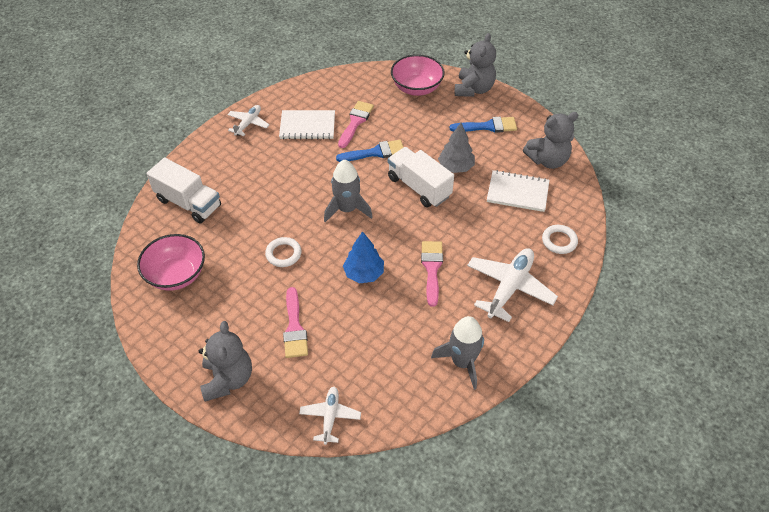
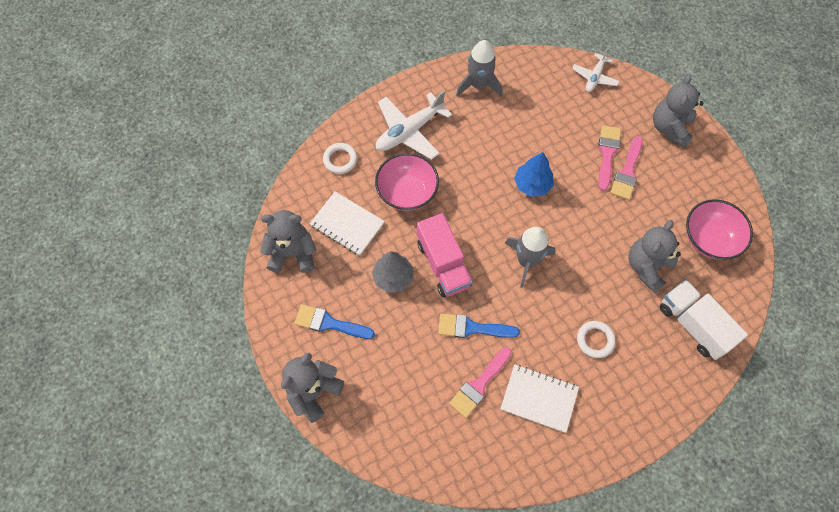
camera: 160 degrees left, 15 degrees up
white plane [227,105,269,136] -> none
white ring [265,237,302,267] -> white ring moved to [577,321,616,358]
white truck [388,147,454,208] -> pink truck [417,213,473,297]
pink bowl [391,54,445,96] -> pink bowl moved to [375,153,439,211]
pink brush [421,241,443,307] -> pink brush moved to [610,136,643,200]
none -> grey teddy bear [629,220,681,293]

